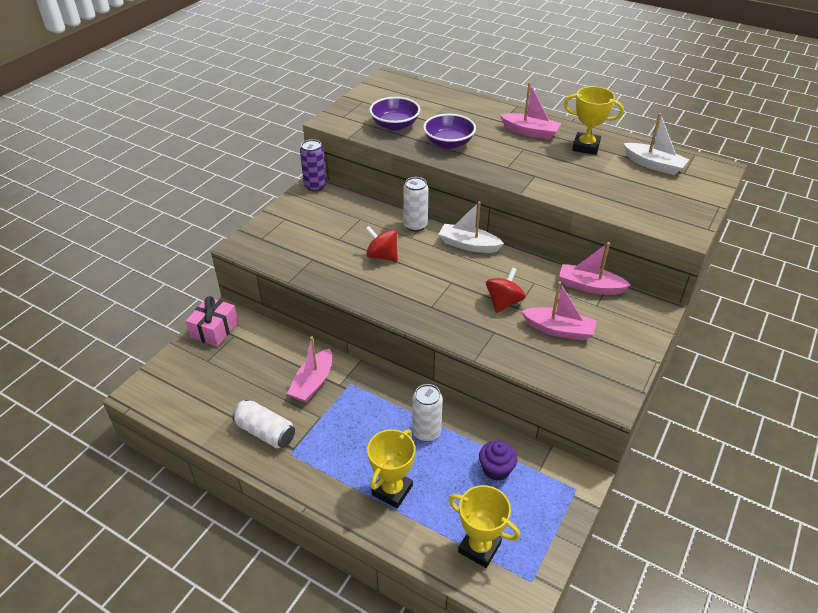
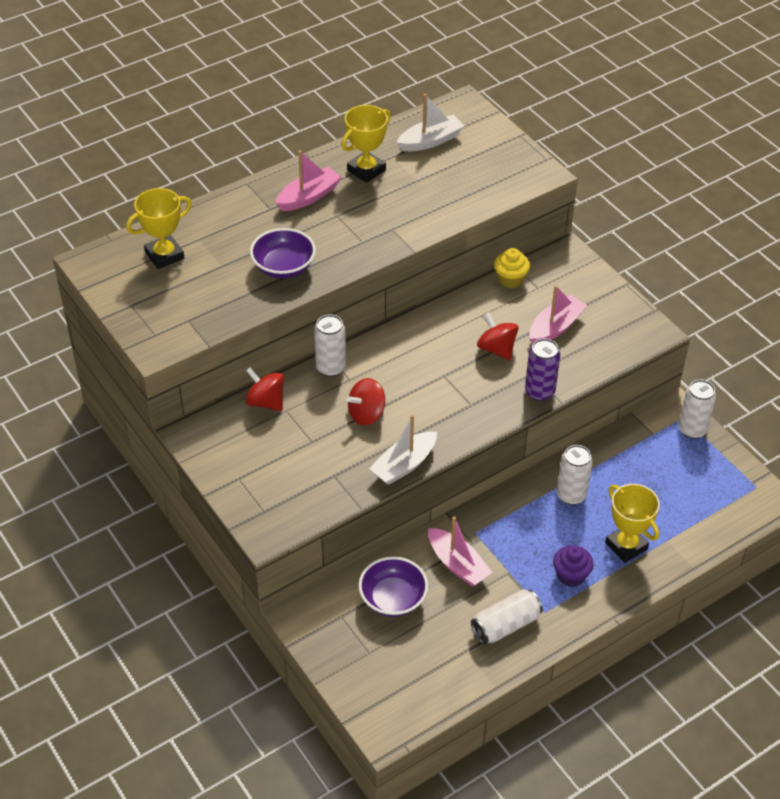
camera: 65 degrees left, 5 degrees up
pink gift [186,296,238,347] -> none
purple can [300,139,327,192] -> purple can moved to [525,339,560,401]
purple bowl [369,97,420,131] -> purple bowl moved to [359,556,428,617]
white boat [439,201,504,253] -> white boat moved to [369,414,437,485]
yellow trophy [448,485,521,568] -> yellow trophy moved to [126,188,192,269]
purple cupcake [479,441,518,481] -> purple cupcake moved to [553,545,594,587]
pink boat [559,242,631,295] -> yellow cupcake [494,248,530,288]
none -> red spinning top [245,367,284,411]
none -> white can [678,380,716,439]

